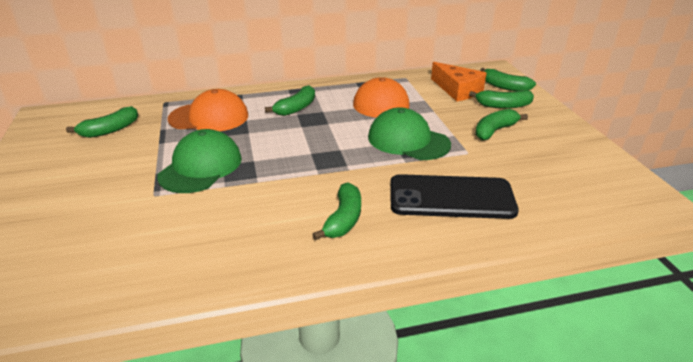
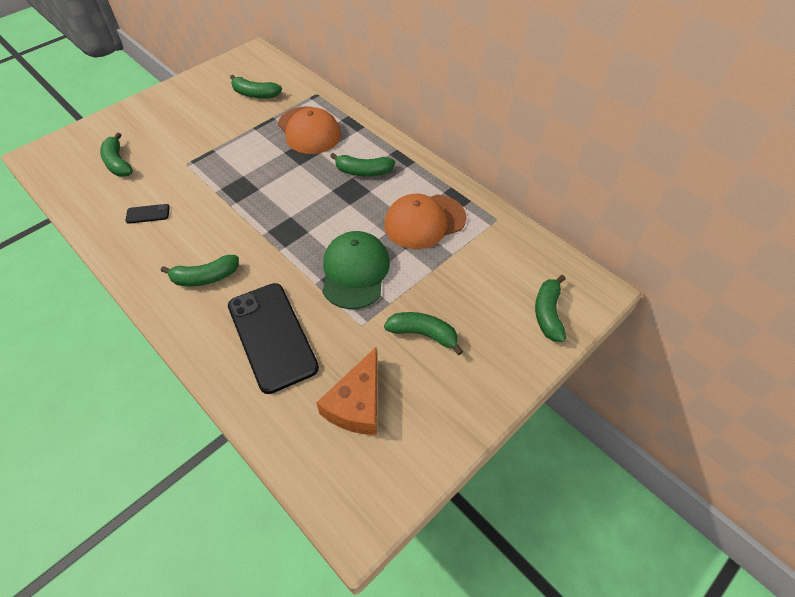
camera: 60 degrees right, 20 degrees up
green cap [157,129,242,193] -> none
orange cheese [431,62,486,102] -> orange cheese moved to [317,347,377,435]
green banana [469,90,534,109] -> green banana moved to [100,132,133,176]
none -> black phone [126,204,170,224]

